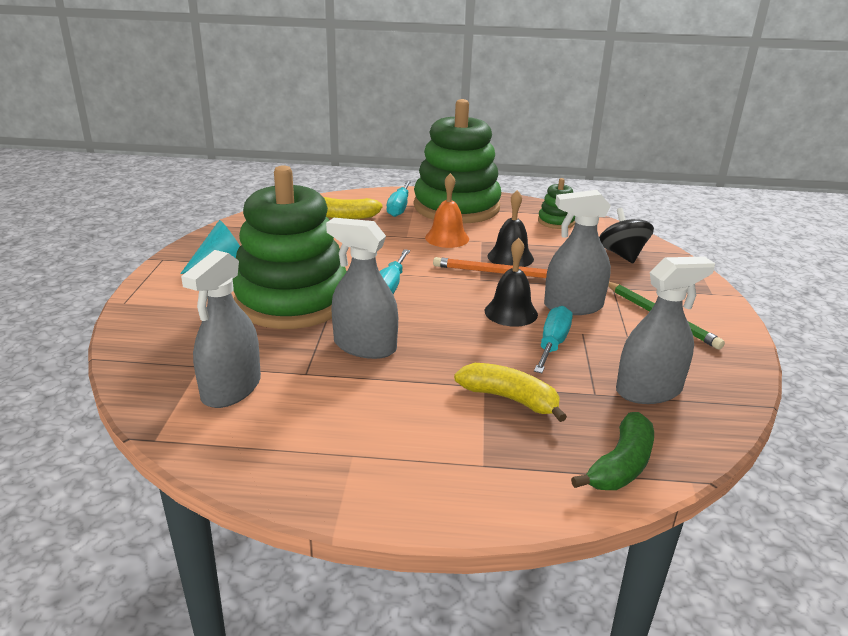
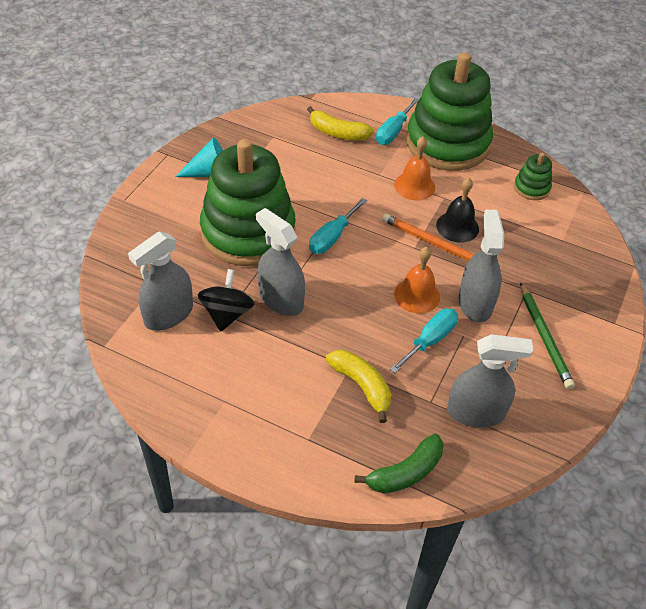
camera: 20 degrees right, 20 degrees up
black bell [485,238,538,327] -> orange bell [394,247,440,313]
grey spray bottle [544,190,611,315] -> grey spray bottle turned 75 degrees clockwise [459,210,504,323]
black spinning top [599,208,654,263] -> black spinning top moved to [198,269,254,332]

